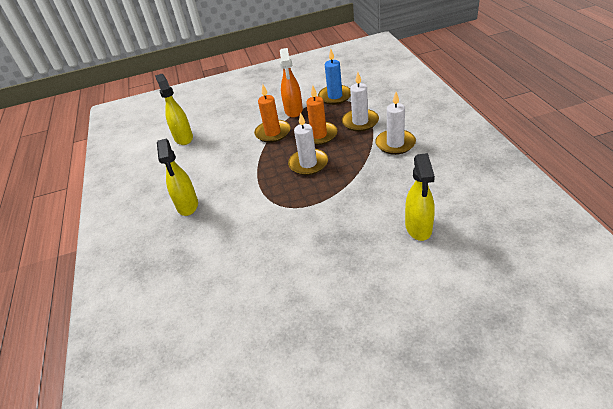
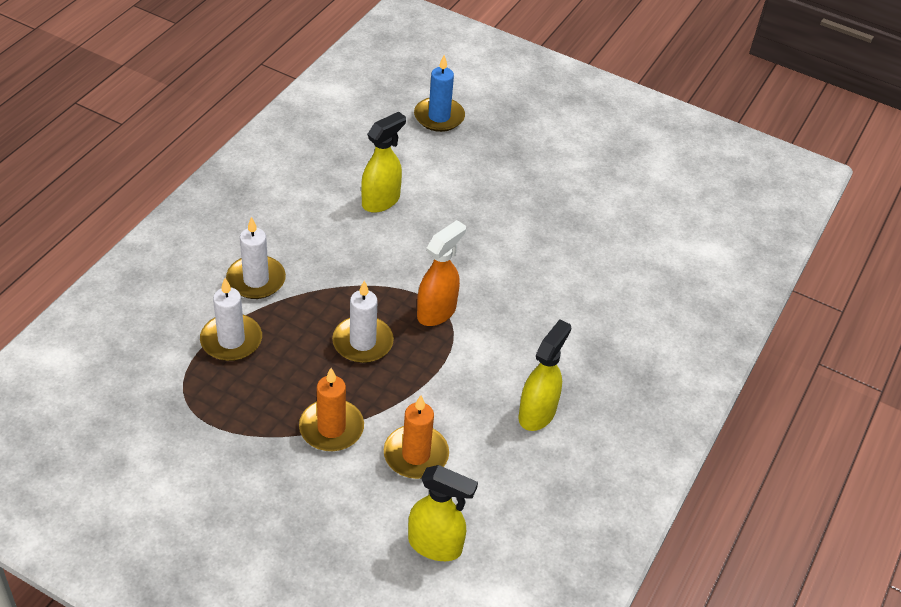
camera: 145 degrees left, 5 degrees up
yellow spray bottle [155,74,193,145] -> yellow spray bottle turned 90 degrees counterclockwise [408,465,478,561]
orange spray bottle [280,48,303,118] -> orange spray bottle moved to [417,220,466,326]
orange candle [306,85,337,145] -> orange candle moved to [384,395,449,479]
blue candle [318,49,351,105] -> blue candle moved to [414,55,465,132]

